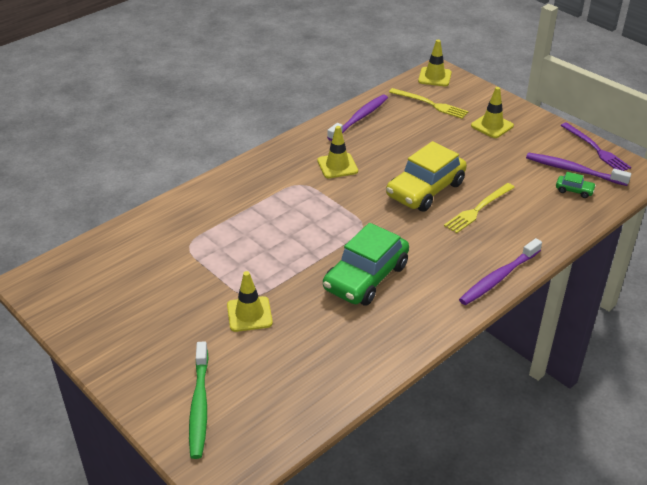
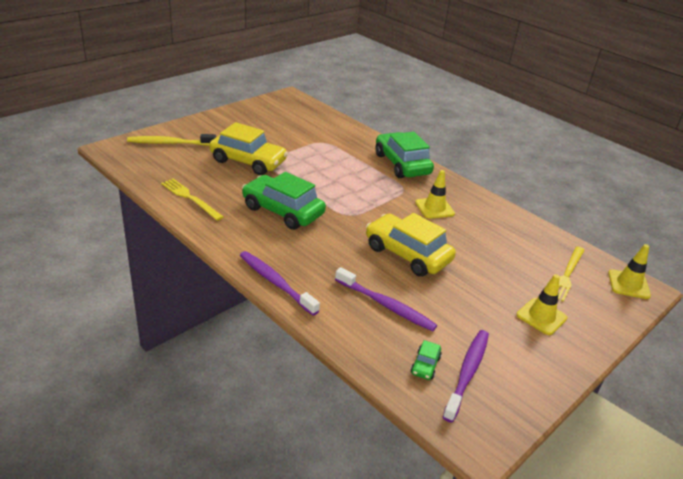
camera: 85 degrees right, 5 degrees down
green toothbrush [189,342,209,459] -> yellow toothbrush [127,134,216,146]
yellow traffic cone [227,271,273,332] -> yellow car [209,122,288,175]
purple toothbrush [327,95,388,141] -> purple toothbrush moved to [335,267,437,331]
yellow fork [444,183,515,233] -> yellow fork moved to [161,179,224,221]
purple fork [560,123,631,171] -> none
none -> green car [375,132,434,178]

